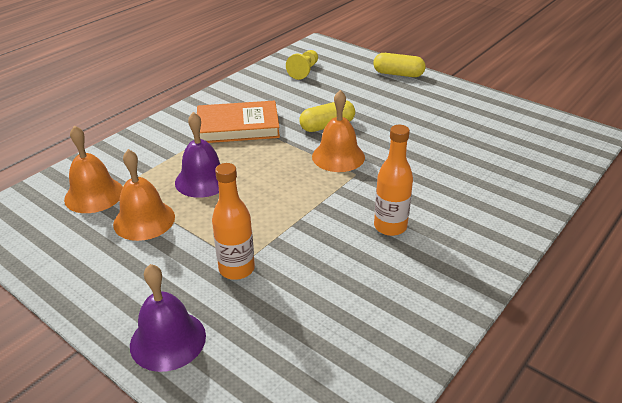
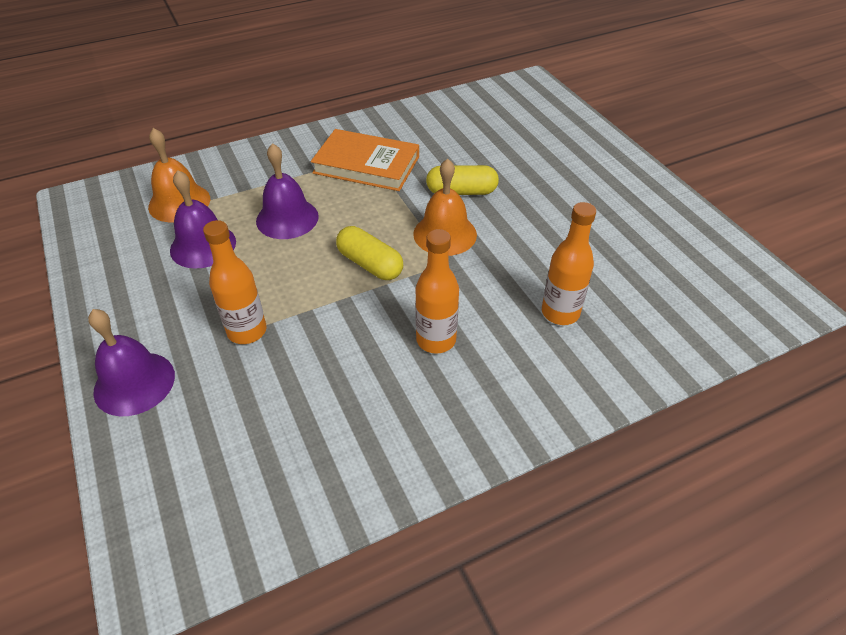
camera: 25 degrees right, 10 degrees up
orange bell [113,149,175,241] -> purple bell [170,170,236,269]
yellow pawn [286,50,318,80] -> none
yellow capsule [373,53,426,77] -> yellow capsule moved to [336,226,403,280]
none -> orange bottle [542,202,596,325]

